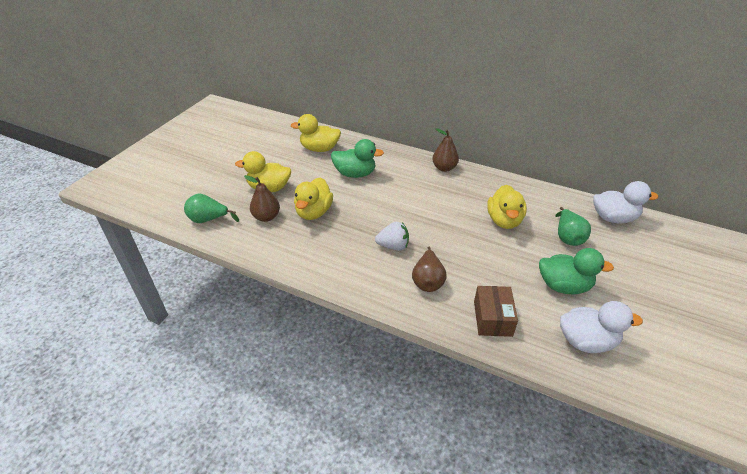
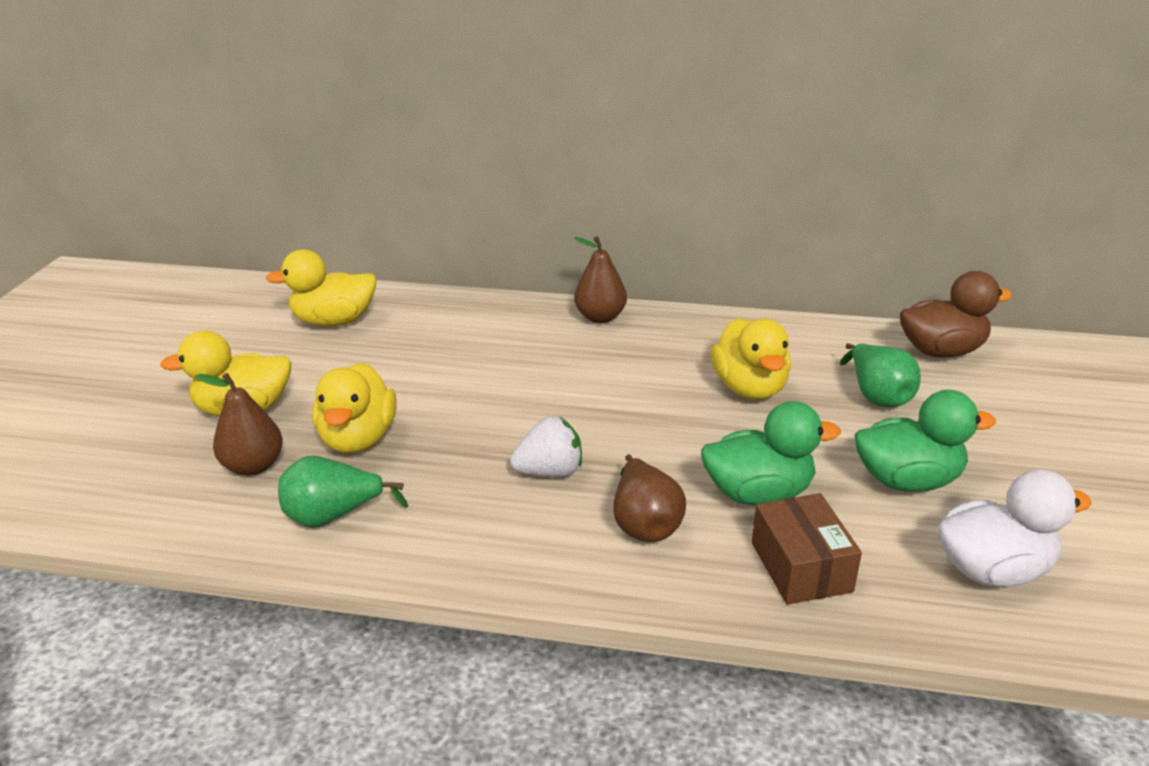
camera: 15 degrees left, 10 degrees down
green pear [184,194,239,223] -> green pear moved to [278,456,408,528]
green duck [331,139,384,178] -> green duck moved to [701,401,841,505]
white duck [593,181,658,223] -> brown duck [900,271,1012,358]

